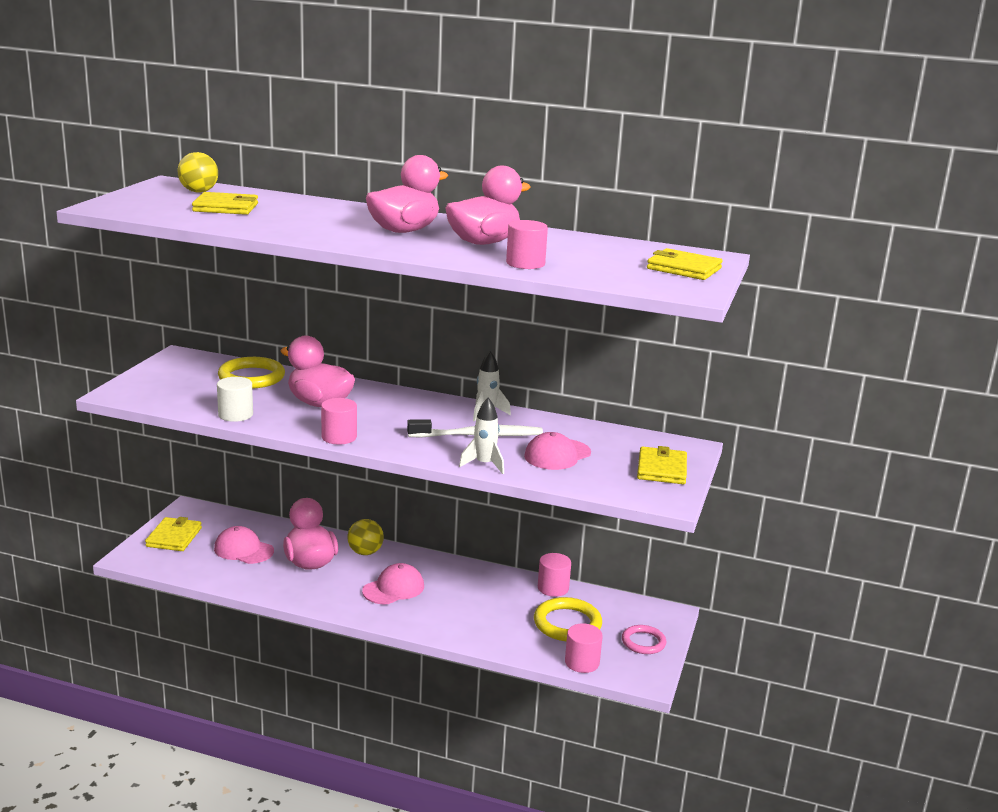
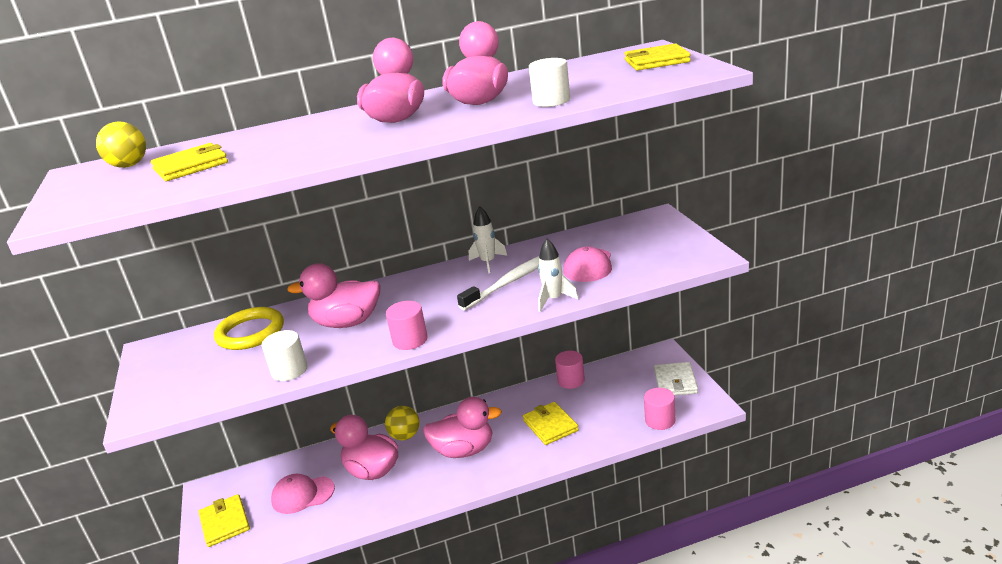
camera: 30 degrees left, 5 degrees up
pink cap [362,563,424,604] -> pink duck [423,397,502,458]
pink cylinder [506,220,548,269] -> white cylinder [529,58,570,107]
yellow ring [534,597,602,641] -> none
pink ring [622,625,666,654] -> white wallet [654,362,698,396]
yellow wallet [637,446,687,484] -> yellow wallet moved to [523,402,579,445]

